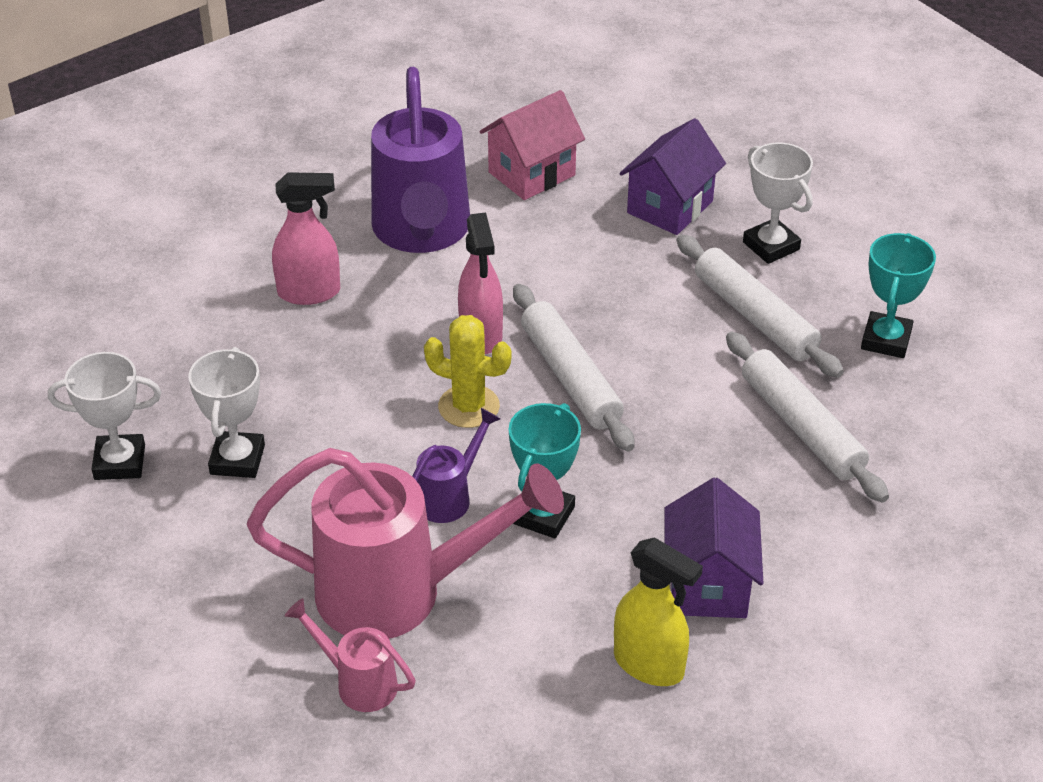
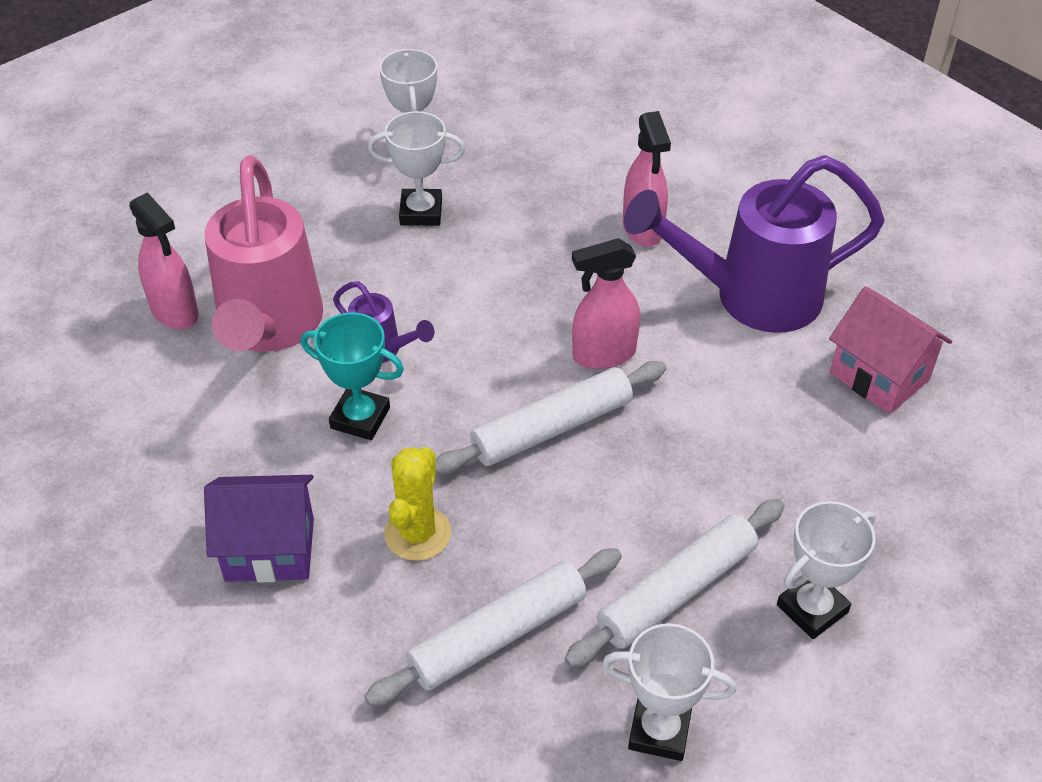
camera: 85 degrees right, 5 degrees up
pink watering can [285,598,416,712] -> pink spray bottle [129,192,199,329]
yellow cactus [424,315,512,428] -> yellow cactus moved to [384,447,451,561]
yellow spray bottle [614,537,703,686] -> none
purple house [620,118,726,235] -> none
turquoise trophy [861,233,936,358] -> white trophy [602,623,736,761]

